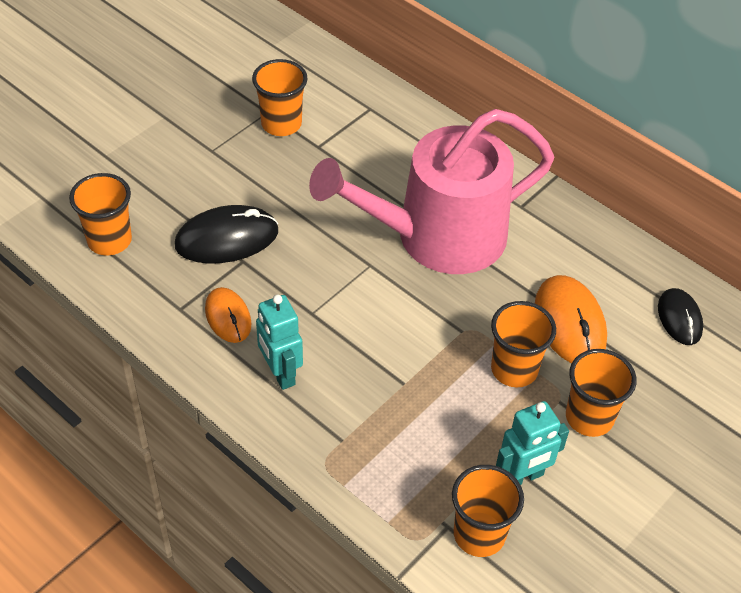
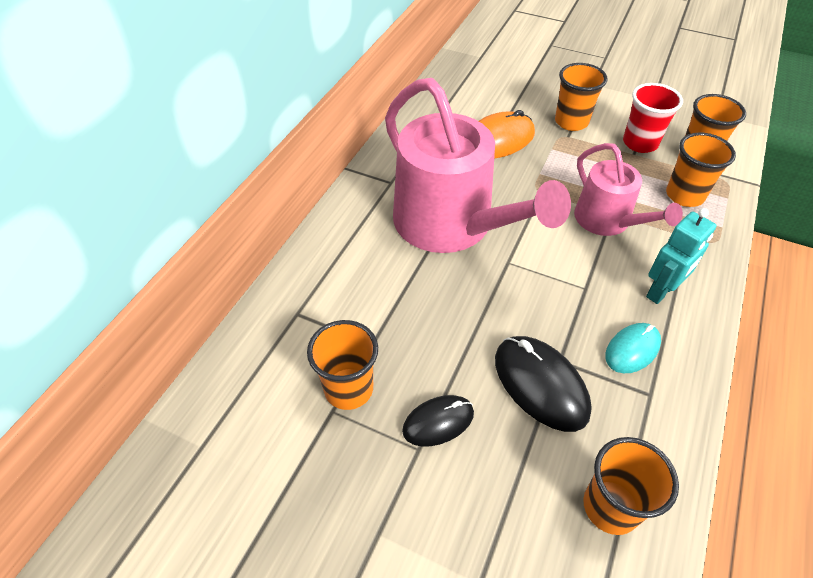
camera: 105 degrees left, 0 degrees up
orange mouse [205,287,252,343] -> turquoise mouse [605,323,661,373]
orange cup [491,301,556,387] -> orange cup moved to [666,132,736,207]
turquoise robot [496,401,569,485] -> red cup [623,83,683,153]
black mouse [658,288,703,345] -> black mouse moved to [402,395,474,446]
none -> pink watering can [574,143,683,236]

